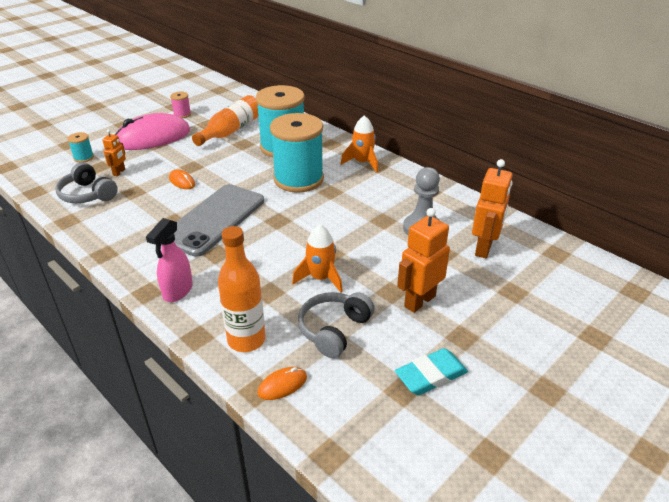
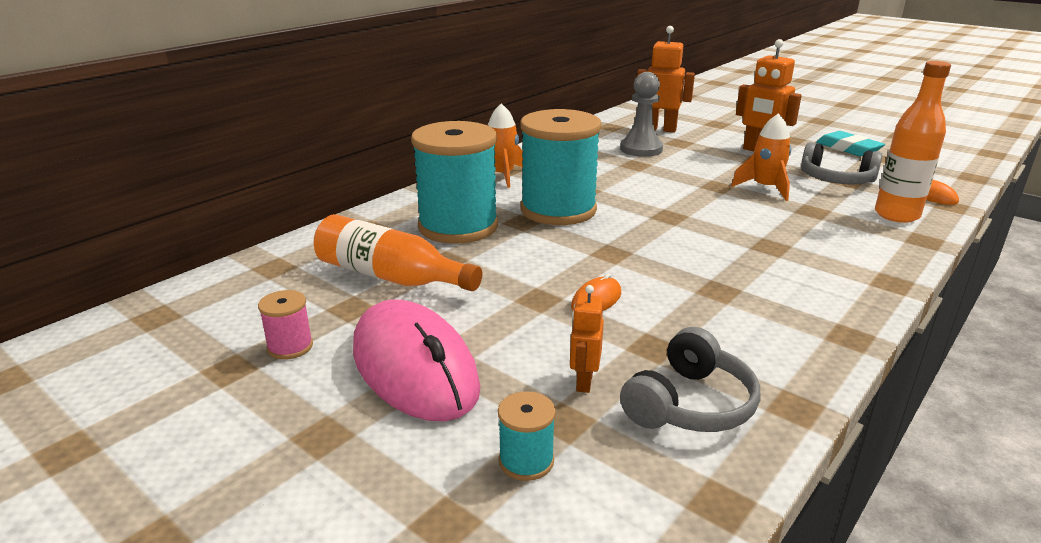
camera: 95 degrees left, 10 degrees down
orange robot [102,129,126,176] -> orange robot turned 90 degrees counterclockwise [570,285,604,393]
pink spray bottle [146,218,193,302] -> none
grey phone [174,184,264,257] -> none

